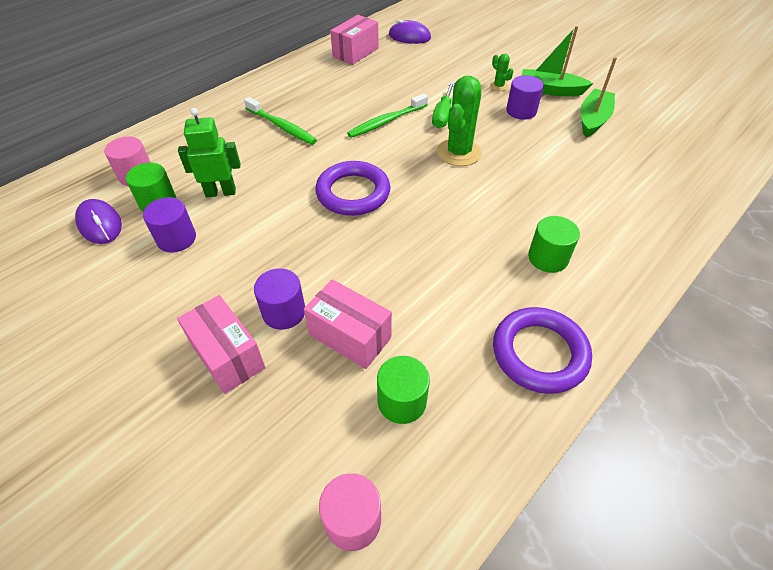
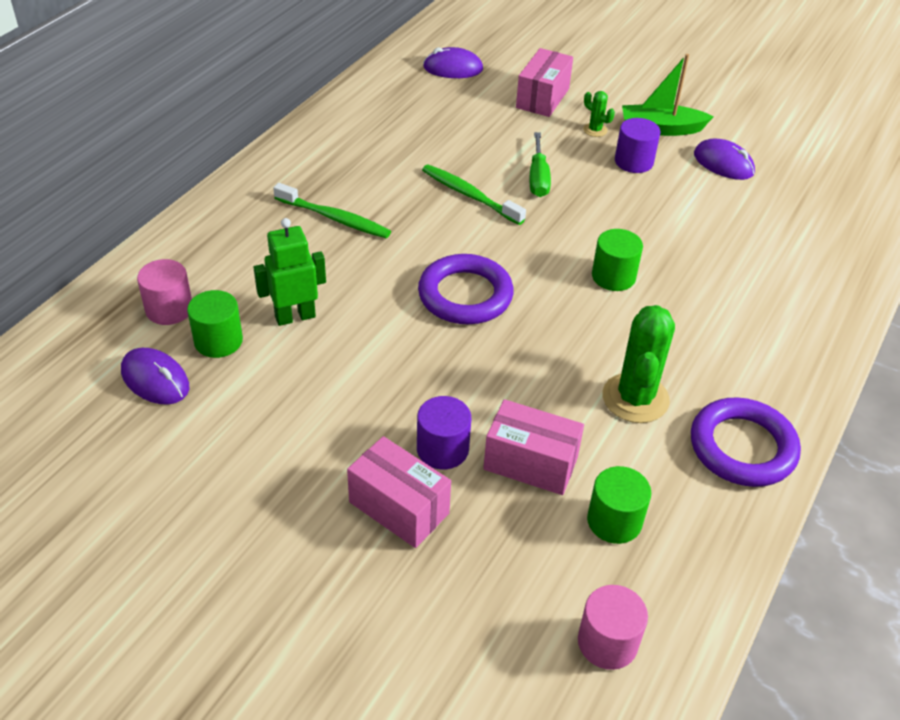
camera: 15 degrees left, 5 degrees down
purple cylinder [143,197,196,252] -> none
pink box [330,15,379,65] -> pink box moved to [516,48,573,117]
green toothbrush [347,93,428,138] -> green toothbrush turned 90 degrees clockwise [422,165,526,225]
green cactus [437,76,482,166] -> green cactus moved to [602,305,675,423]
green cylinder [528,216,580,273] -> green cylinder moved to [592,229,643,291]
green boat [580,57,617,137] -> purple mouse [694,138,755,180]

